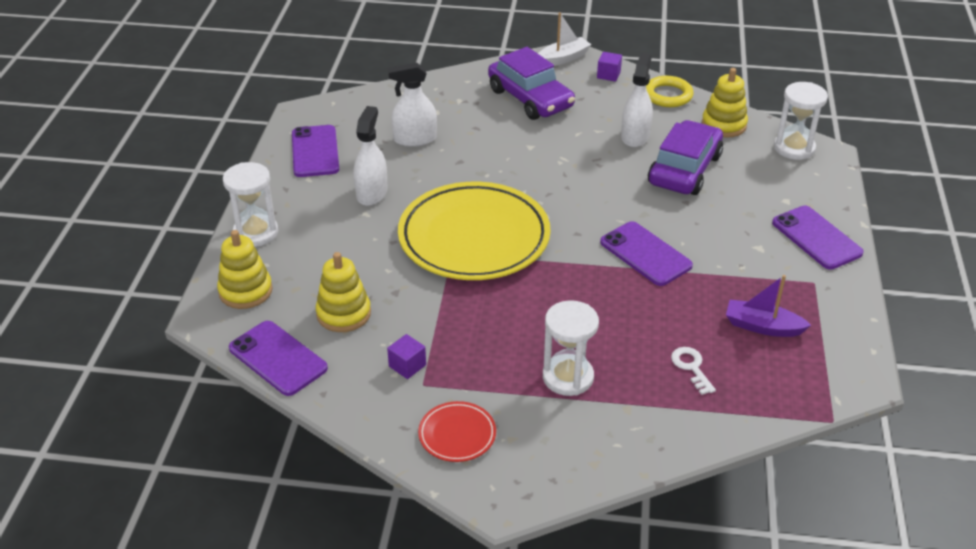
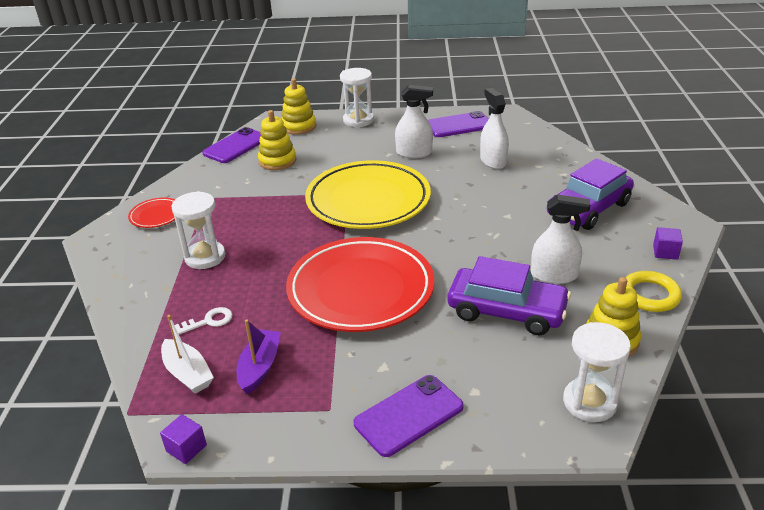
camera: 85 degrees right, 5 degrees down
purple cube [387,334,426,379] -> purple cube moved to [160,414,207,464]
white boat [538,12,592,66] -> white boat moved to [161,315,214,394]
purple phone [600,221,693,286] -> red plate [286,237,434,332]

